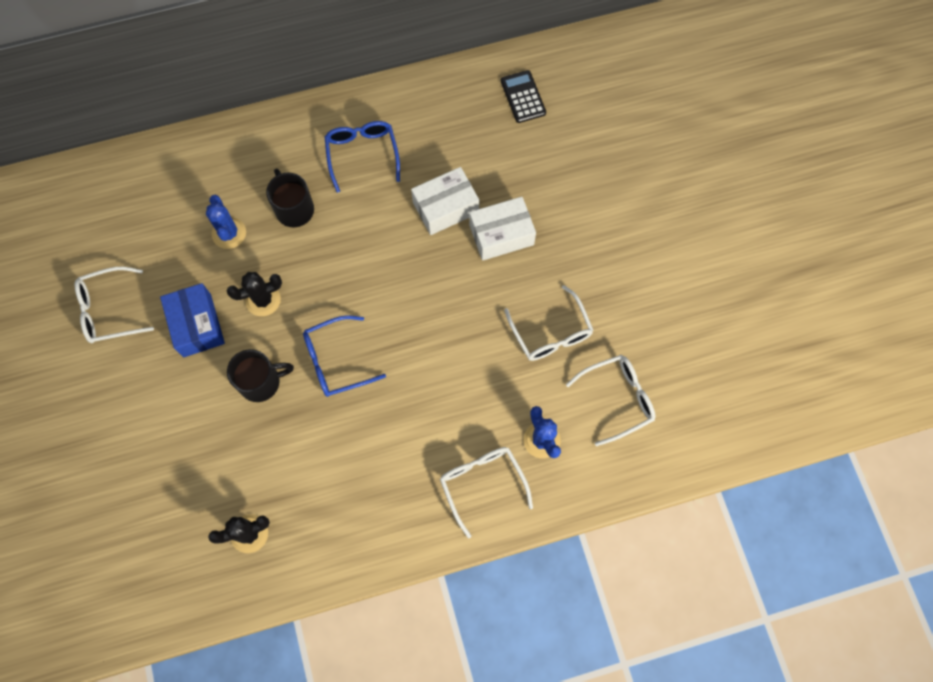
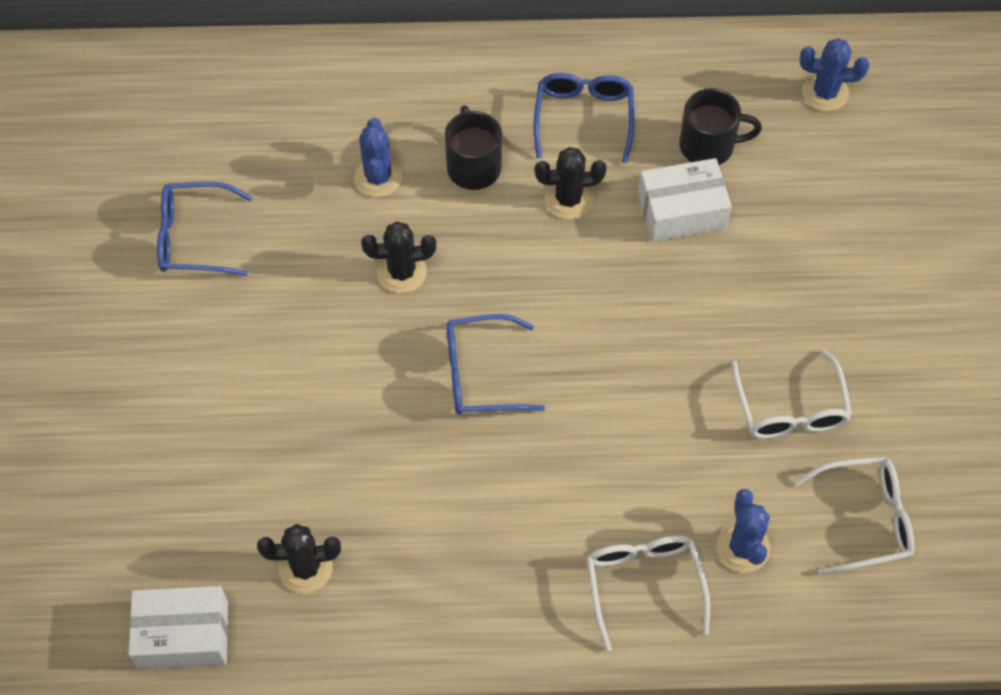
camera: 15 degrees right, 10 degrees down
white glasses [75,267,154,343] -> blue glasses [157,181,252,276]
blue box [160,283,225,357] -> none
black mug [227,349,294,402] -> black mug moved to [679,88,762,165]
white box [469,197,536,261] -> white box moved to [128,586,228,670]
black calculator [501,70,546,123] -> blue cactus [800,38,869,111]
none -> black cactus [535,147,607,219]

